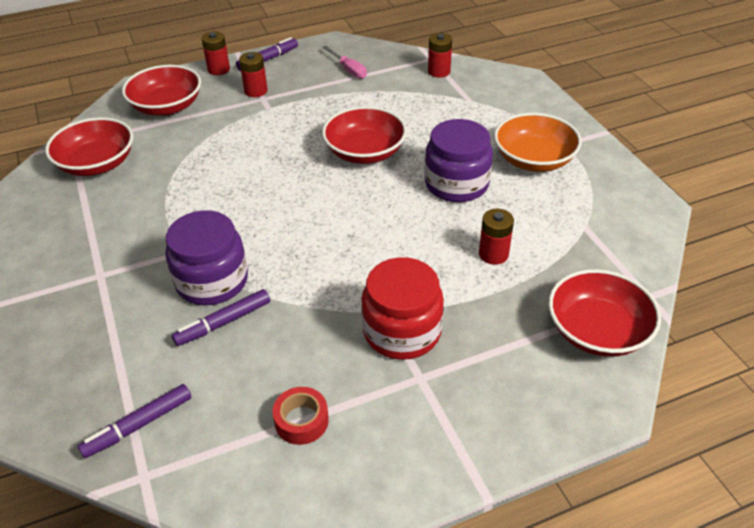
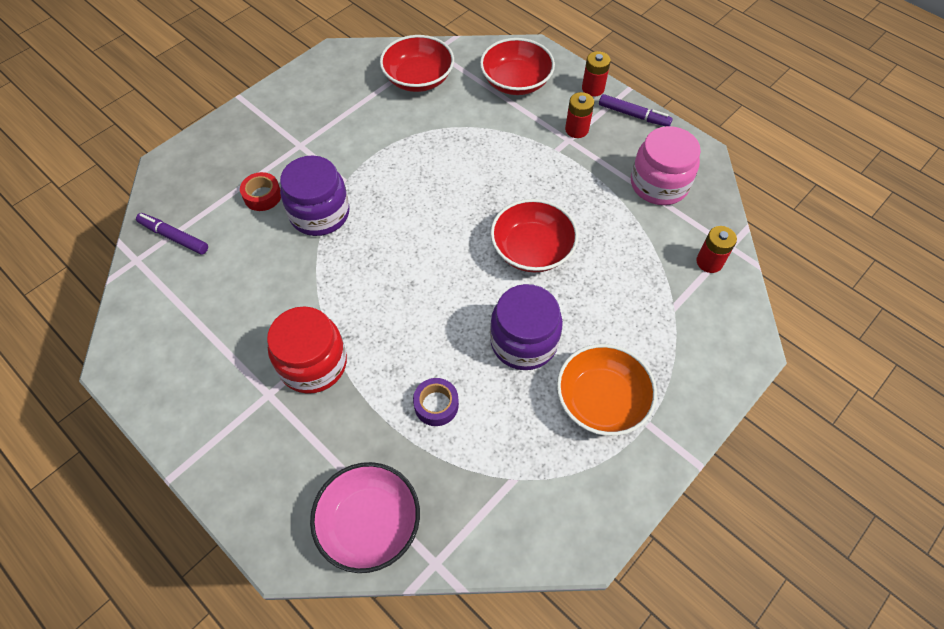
camera: 65 degrees right, 15 degrees up
purple marker [172,289,270,346] -> none
red tape [272,387,329,445] -> red tape moved to [240,172,281,211]
pink screwdriver [323,46,367,79] -> pink jar [631,126,701,205]
red battery [479,209,514,265] -> purple tape [413,378,459,426]
red bowl [548,269,661,357] -> pink bowl [310,462,420,573]

